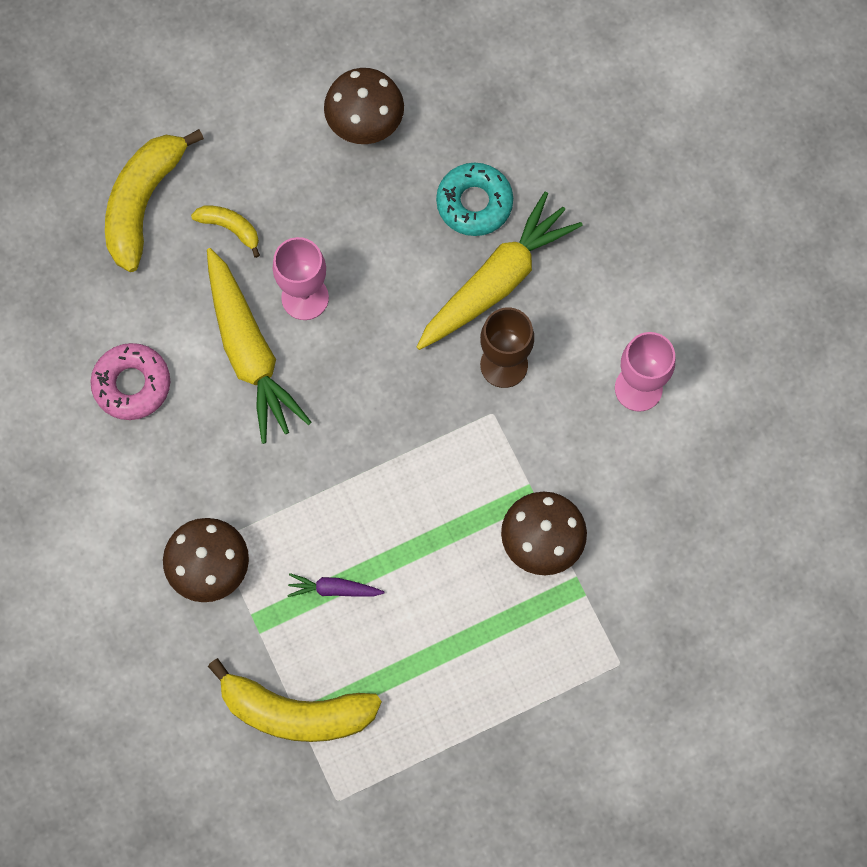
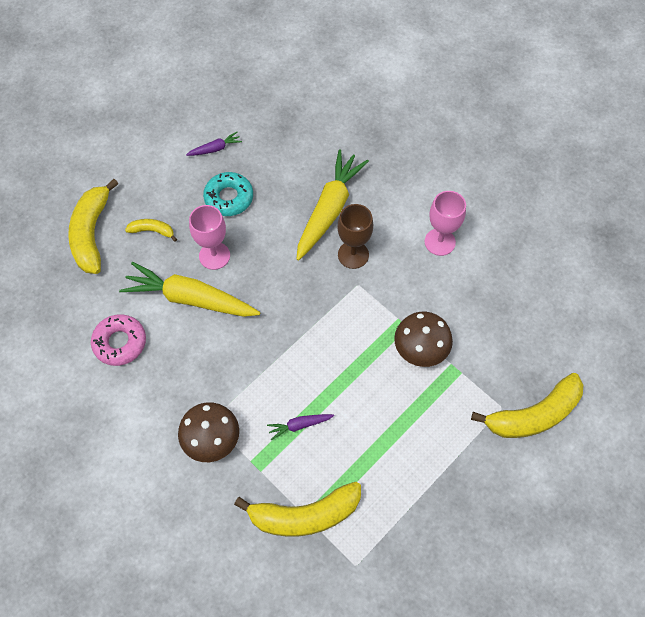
camera: 20 degrees left, 10 degrees down
yellow carrot [207,248,312,444] -> yellow carrot turned 150 degrees clockwise [119,262,260,317]
brown mushroom [324,68,404,144] -> purple carrot [186,132,242,156]
turquoise donut [436,163,513,236] -> turquoise donut moved to [203,172,253,216]
none -> yellow banana [471,373,583,438]

